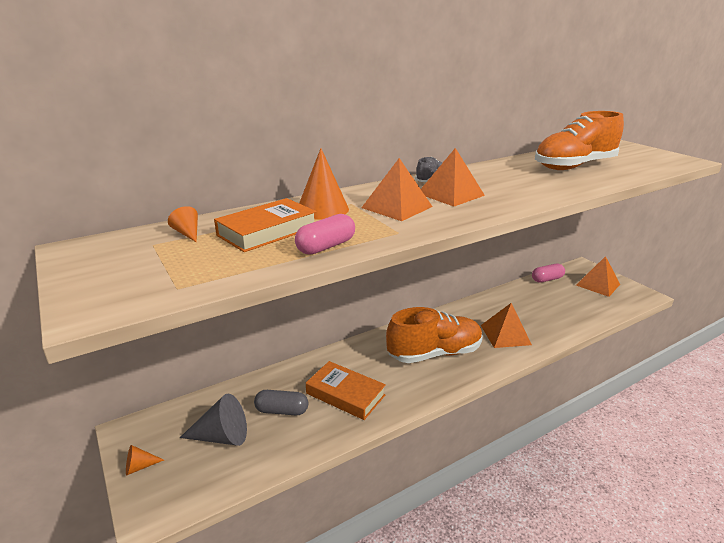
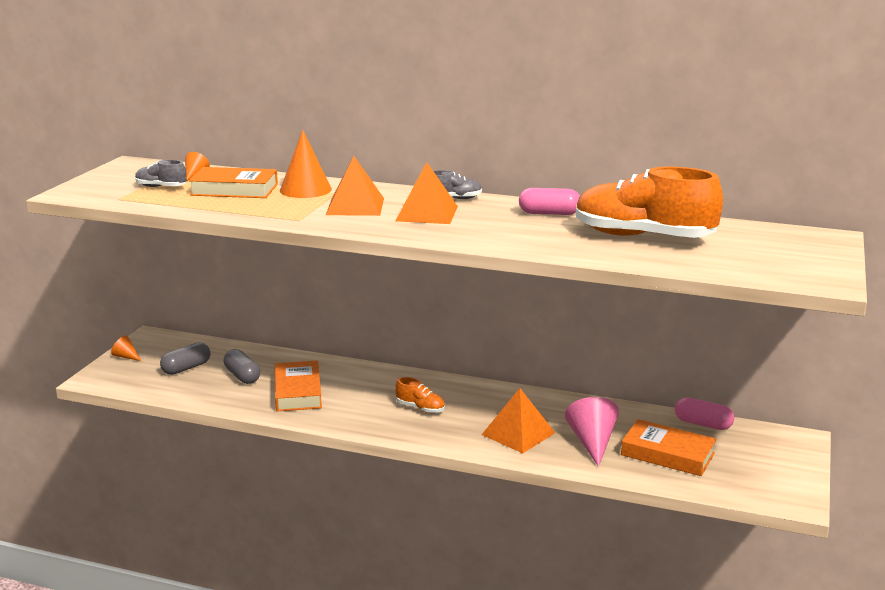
camera: 50 degrees right, 5 degrees down
grey cone [180,394,247,446] -> grey capsule [160,342,211,375]
pink capsule [295,214,355,255] -> pink capsule moved to [519,188,580,215]
orange shoe [386,307,483,363] -> orange shoe [395,377,445,413], size x0.44
orange pyramid [576,256,620,297] -> none
none -> grey shoe [135,160,187,187]
none -> pink cone [565,397,619,467]
none -> orange book [621,419,717,476]

